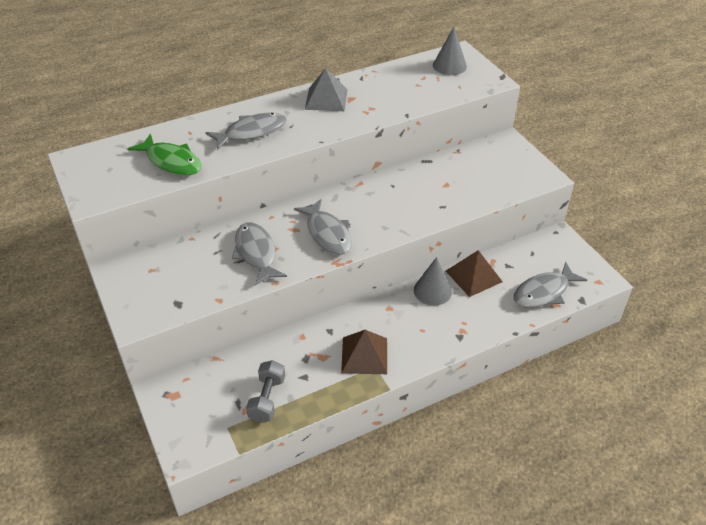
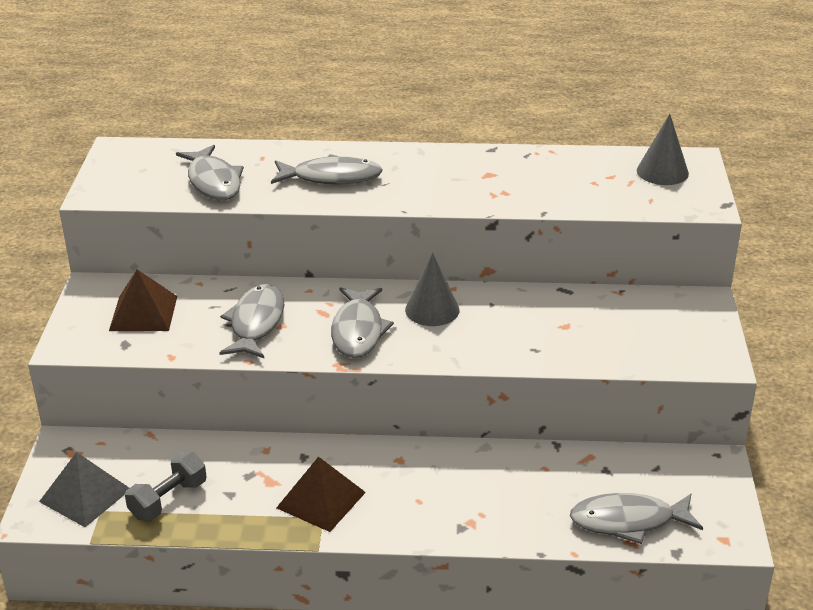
camera: 30 degrees right, 10 degrees down
green fish [127,133,201,176] -> grey fish [176,145,244,201]
grey pyramid [305,68,348,111] -> grey pyramid moved to [39,452,129,527]
grey cone [414,257,452,306] -> grey cone moved to [405,253,459,326]
brown pyramid [446,250,503,297] -> brown pyramid moved to [109,269,177,331]

